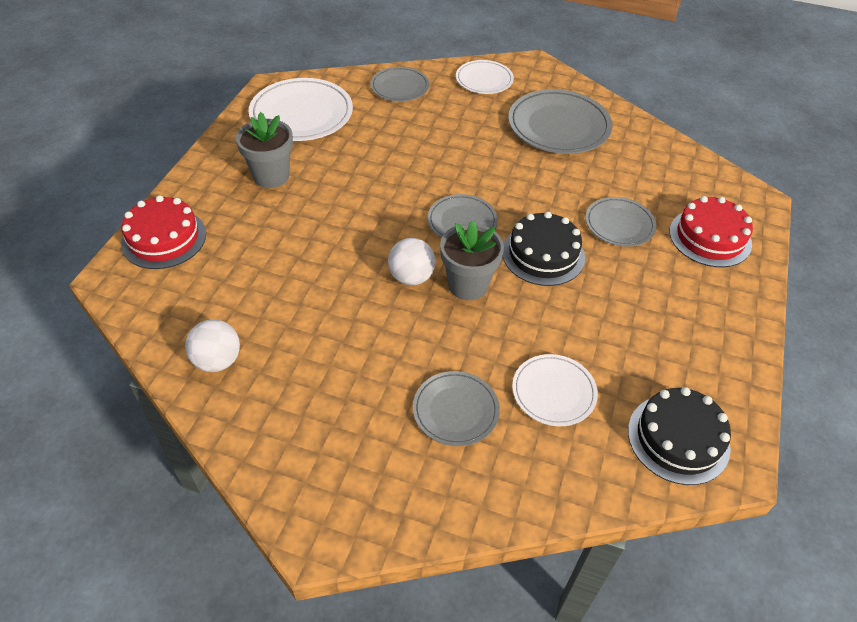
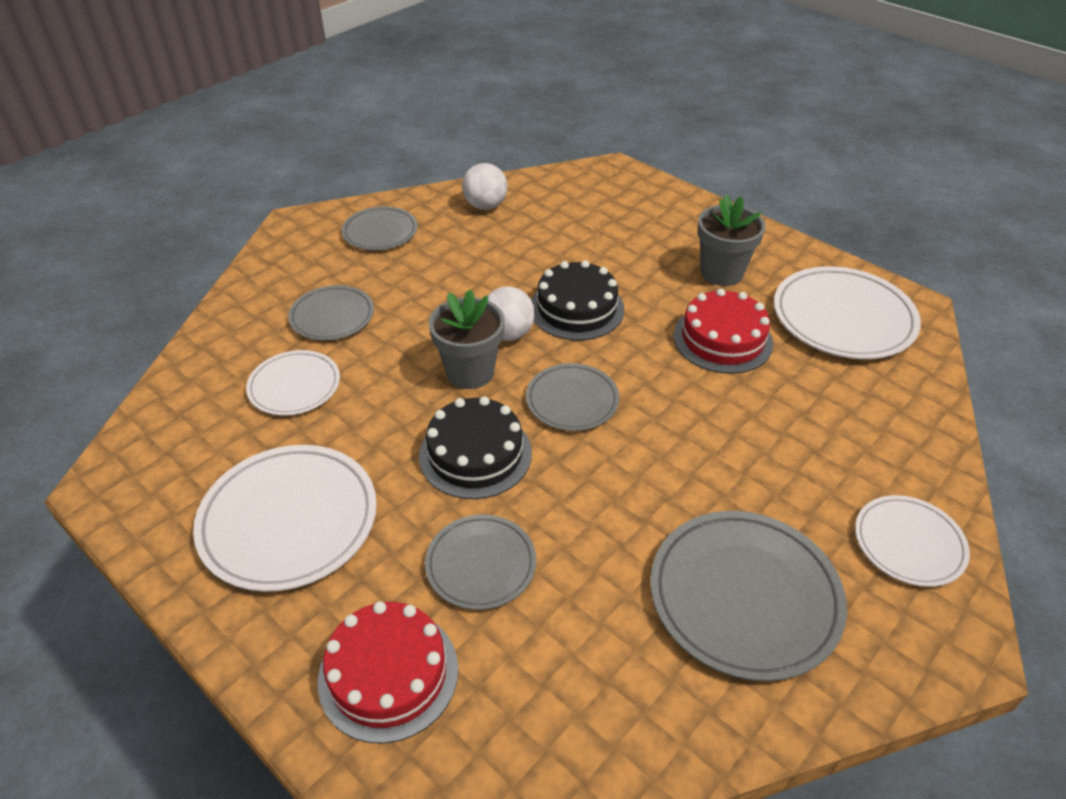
camera: 115 degrees right, 5 degrees down
red cake [121,195,206,269] -> red cake moved to [673,288,773,374]
grey plate [371,67,429,101] -> grey plate moved to [342,206,418,250]
black cake [628,387,731,485] -> black cake moved to [531,260,625,340]
none -> white plate [193,445,377,592]

